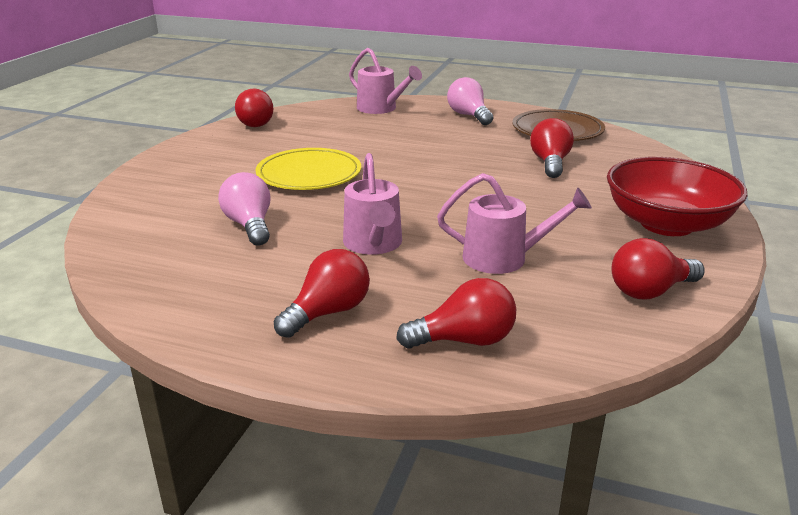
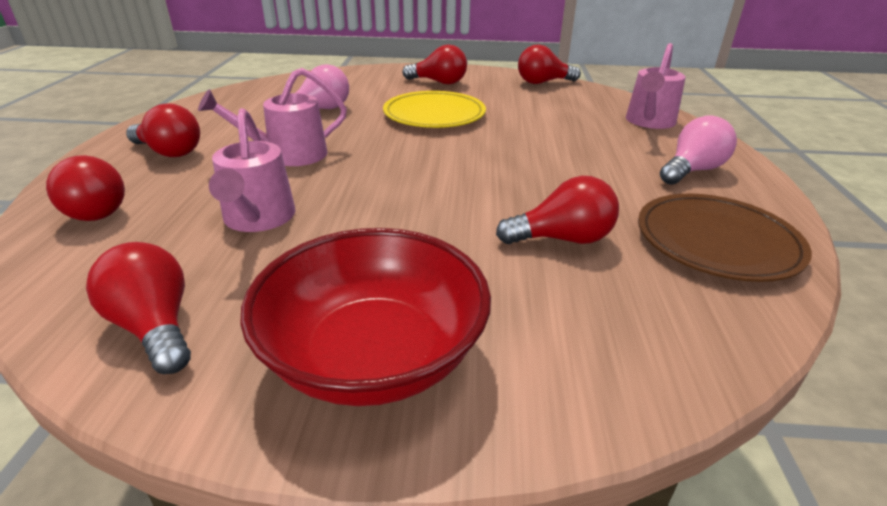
camera: 75 degrees right, 5 degrees up
none -> red light bulb [403,44,467,84]

